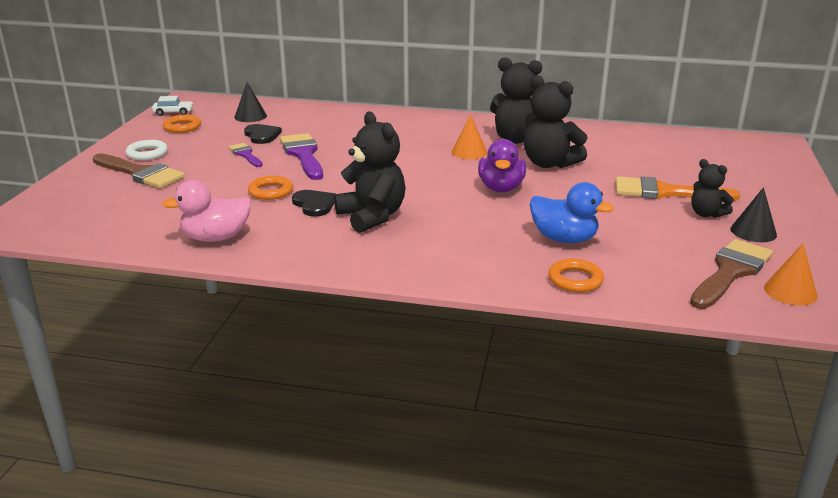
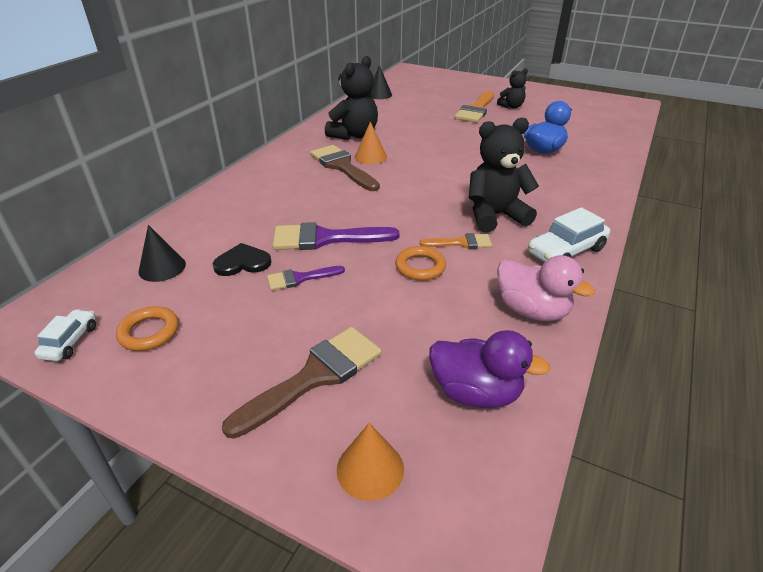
camera: 75 degrees left, 10 degrees up
white ring [126,140,168,160] -> none
pink duck [162,180,251,242] -> pink duck turned 45 degrees counterclockwise [497,255,595,321]
black heart [292,190,335,216] -> orange brush [420,233,492,249]
purple duck [478,139,526,192] -> purple duck moved to [429,330,550,408]
black teddy bear [524,75,587,168] -> none
orange ring [548,259,604,292] -> none
brown brush [690,239,773,309] -> brown brush moved to [310,145,380,191]
black cone [731,187,777,242] -> black cone moved to [371,65,392,99]
orange cone [764,243,817,305] -> orange cone moved to [337,423,404,501]
none -> white car [528,207,610,262]

